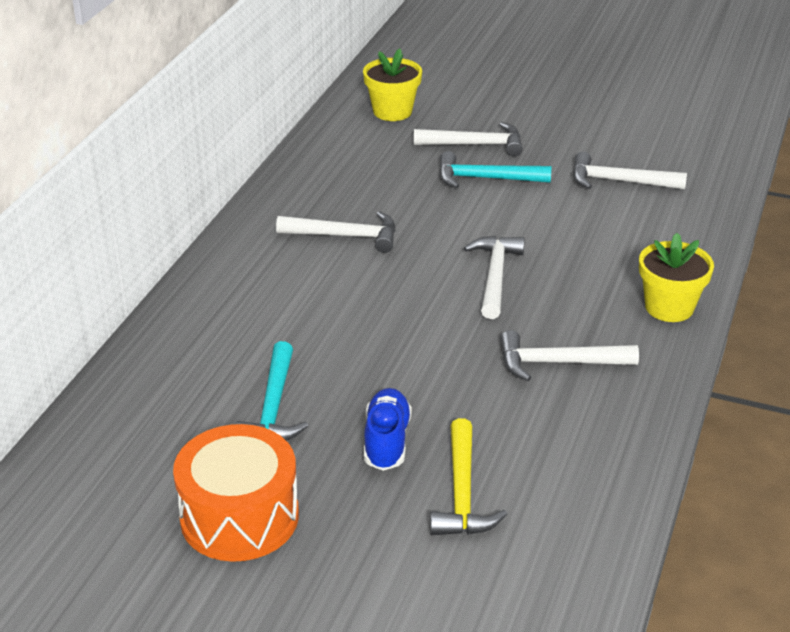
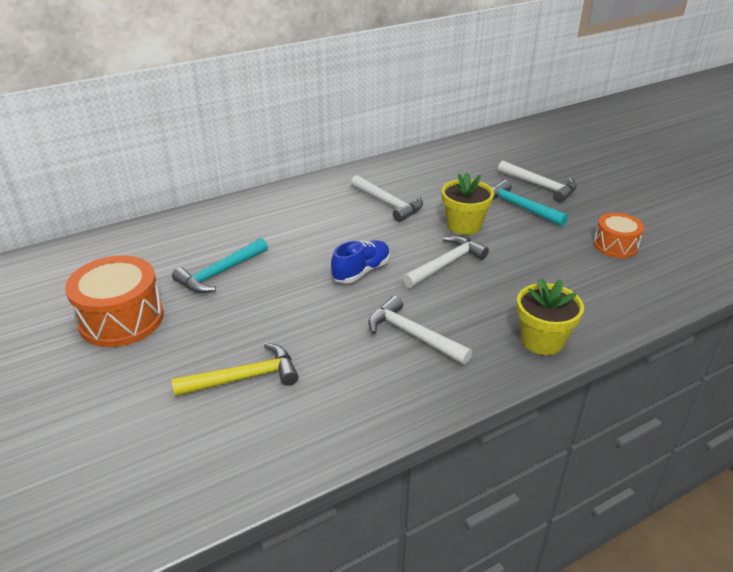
camera: 40 degrees right, 0 degrees up
yellow flower pot [363,49,422,121] -> yellow flower pot moved to [442,172,494,235]
blue shoe [364,388,412,471] -> blue shoe moved to [331,240,390,283]
yellow hammer [430,418,507,535] -> yellow hammer turned 150 degrees counterclockwise [171,343,299,397]
white hammer [573,152,687,190] -> orange drum [593,213,644,258]

